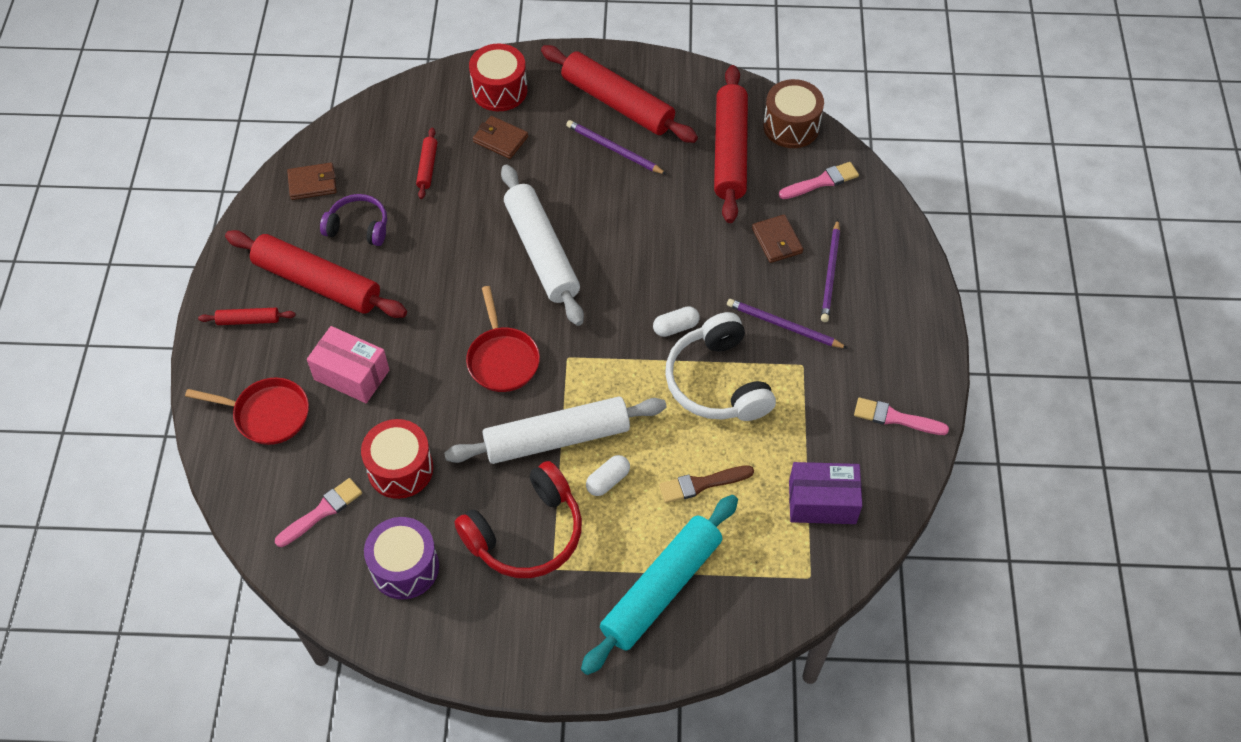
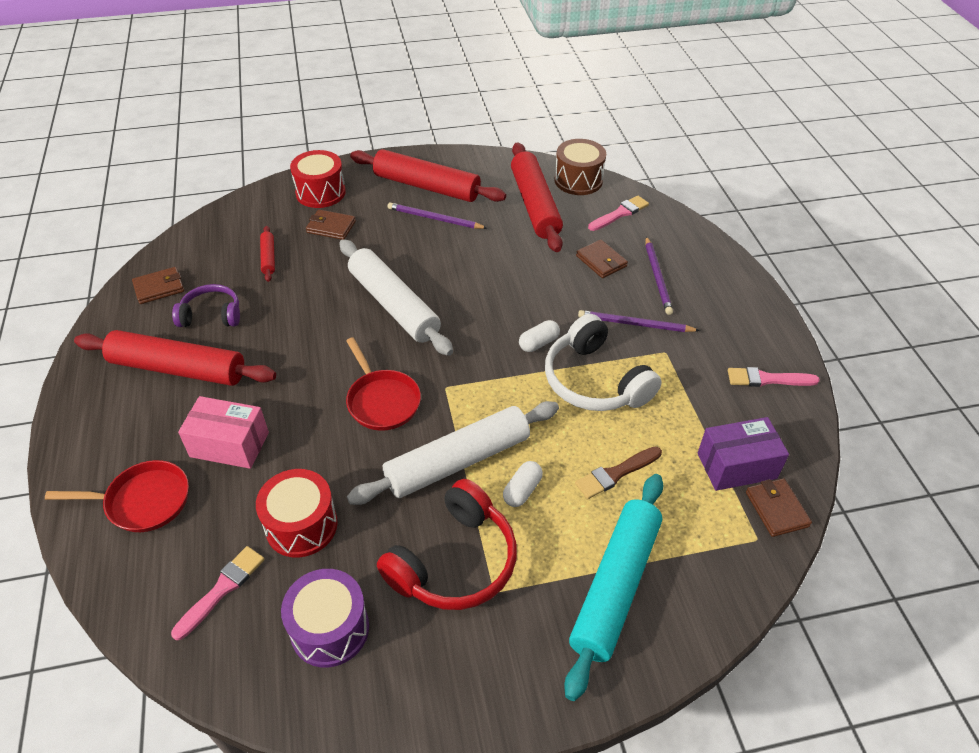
camera: 15 degrees left, 10 degrees down
red rolling pin [198,308,296,325] -> none
none -> brown wallet [746,478,812,537]

